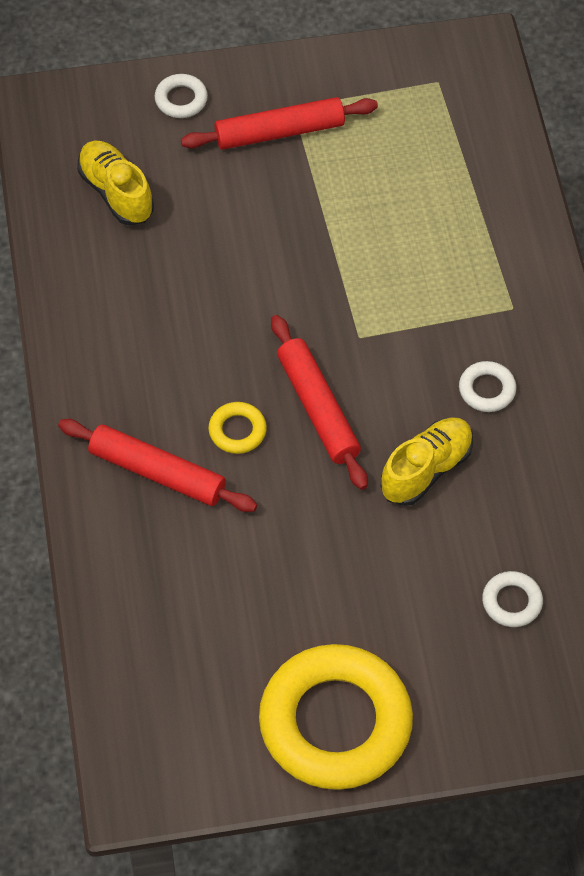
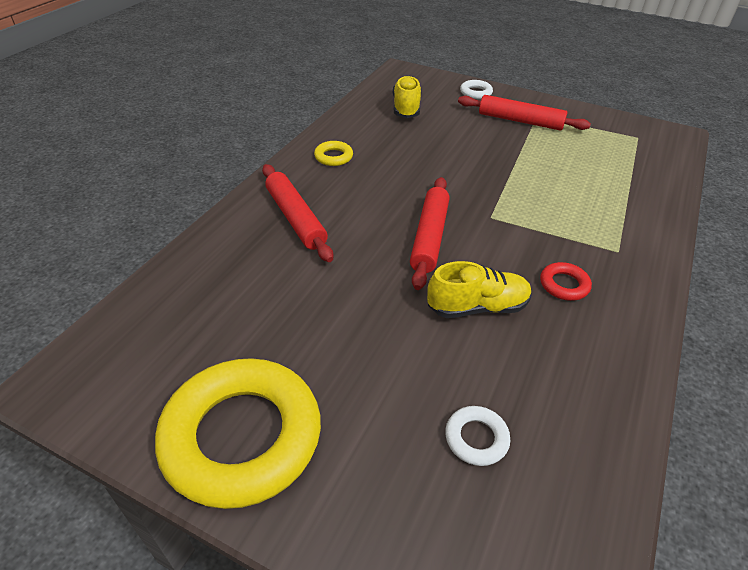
camera: 35 degrees right, 15 degrees down
yellow ring [208,402,267,454] -> yellow ring moved to [314,141,353,166]
white ring [459,361,516,412] -> red ring [540,262,592,301]

